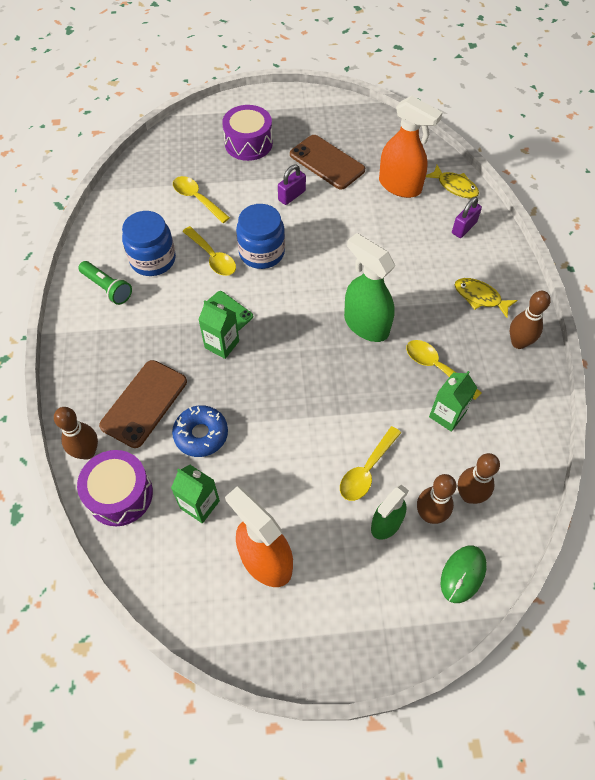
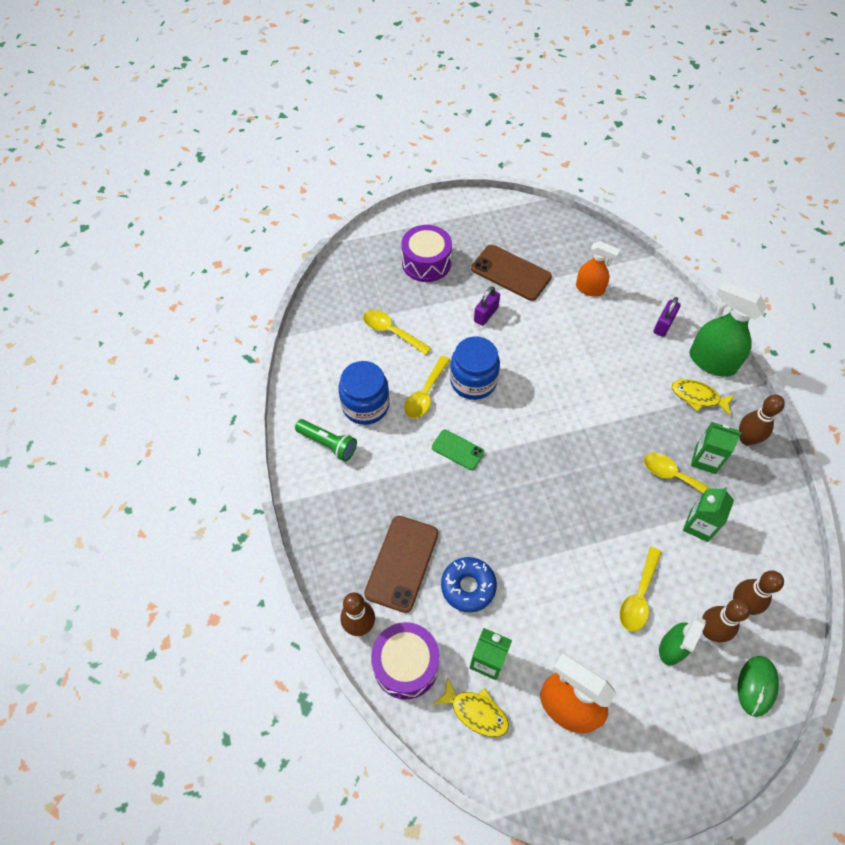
camera: 10 degrees left, 0 degrees up
yellow spoon [182,226,236,276] -> yellow spoon turned 75 degrees clockwise [404,356,450,418]
green carton [198,300,239,359] -> green carton moved to [691,422,741,474]
green spray bottle [344,233,395,342] -> green spray bottle moved to [689,281,767,377]
orange spray bottle [379,96,443,198] -> orange spray bottle [576,241,620,296], size x0.64
yellow fish [426,165,479,198] -> yellow fish moved to [434,677,509,737]

